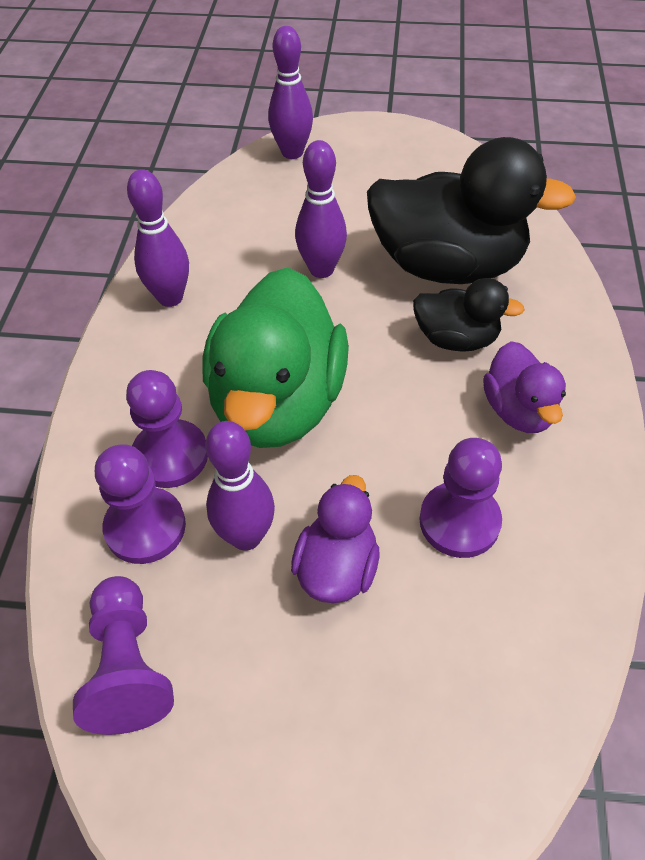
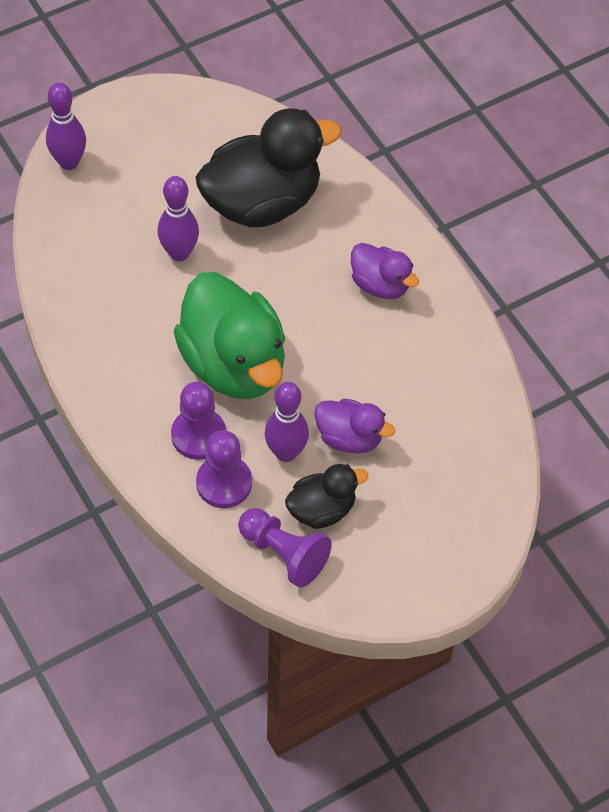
camera: 40 degrees left, 5 degrees up
purple bowling pin [127,169,189,307] -> none
purple duck [291,475,379,603] -> purple duck turned 135 degrees clockwise [314,399,395,454]
black duck [413,278,525,352] -> black duck moved to [285,464,368,529]
purple pawn [419,438,502,558] -> none

